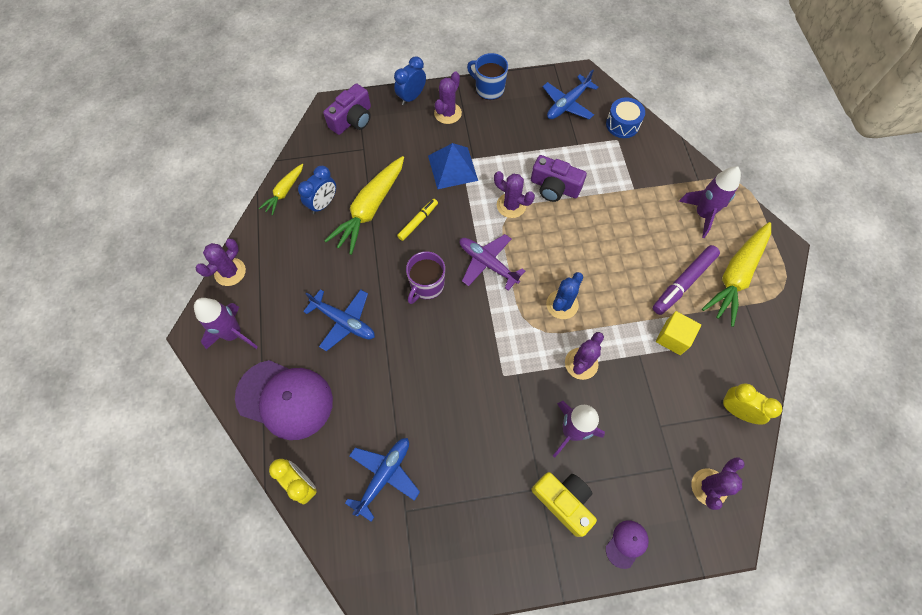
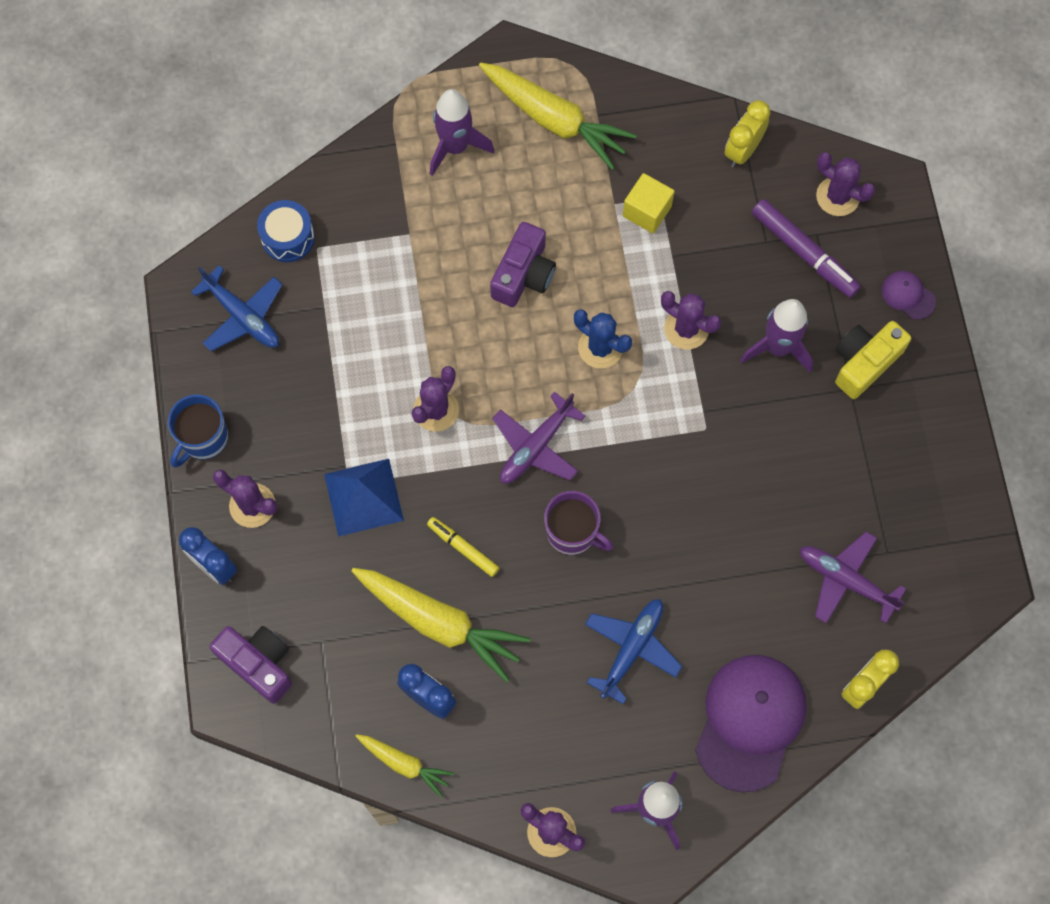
camera: 90 degrees left, 5 degrees up
blue plane [345,438,420,522] -> purple plane [800,531,906,623]
purple camera [531,155,587,202] -> purple camera moved to [490,222,556,307]
purple marker [653,245,720,315] -> purple marker moved to [752,199,861,298]

